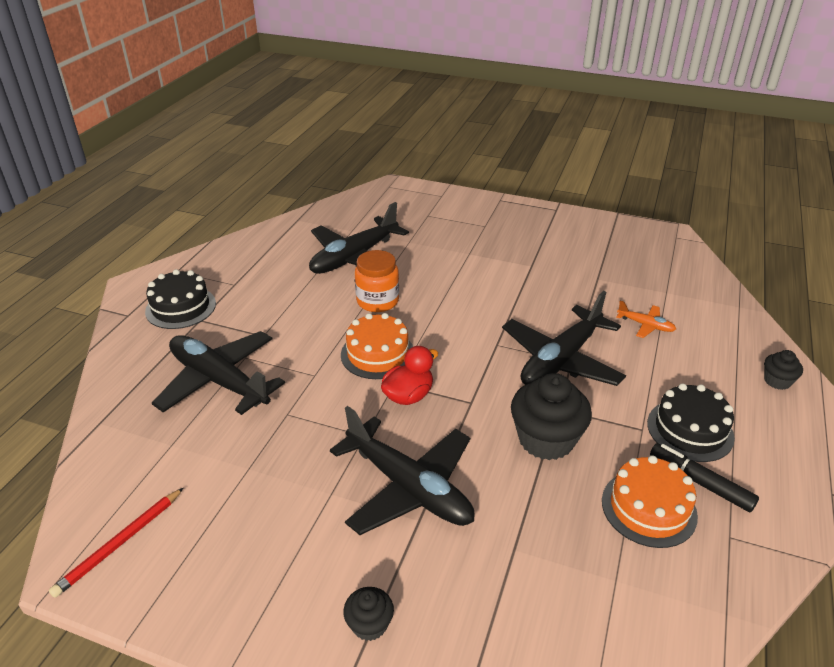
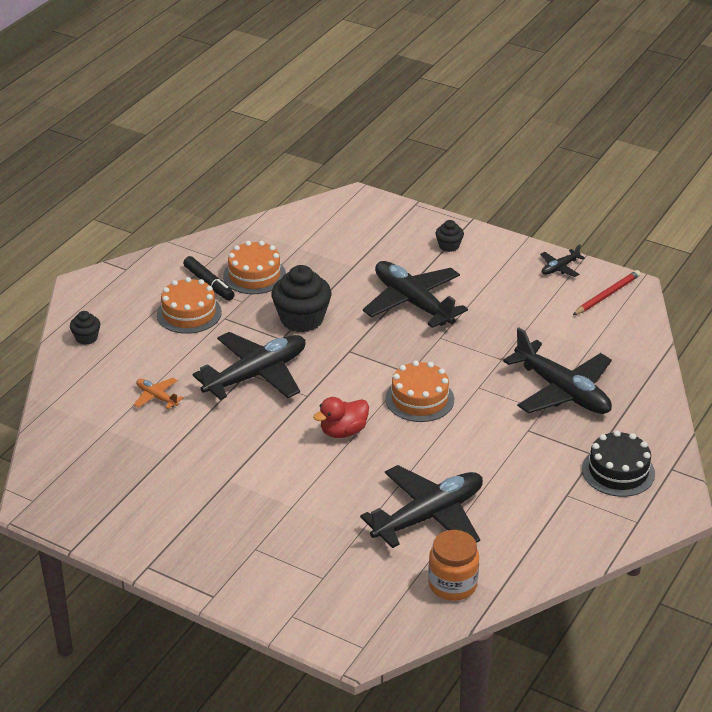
camera: 170 degrees left, 0 degrees up
orange jar [355,250,399,312] -> orange jar moved to [428,530,479,601]
red duck [381,346,438,405] -> red duck moved to [313,397,369,438]
black cake [647,383,735,462] -> orange cake [157,277,222,334]
none -> black plane [540,244,585,277]

